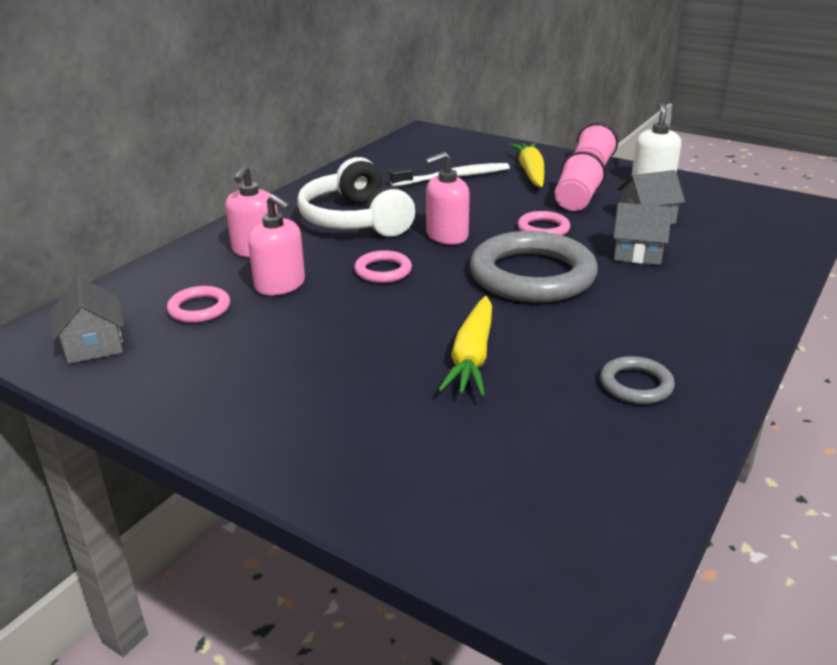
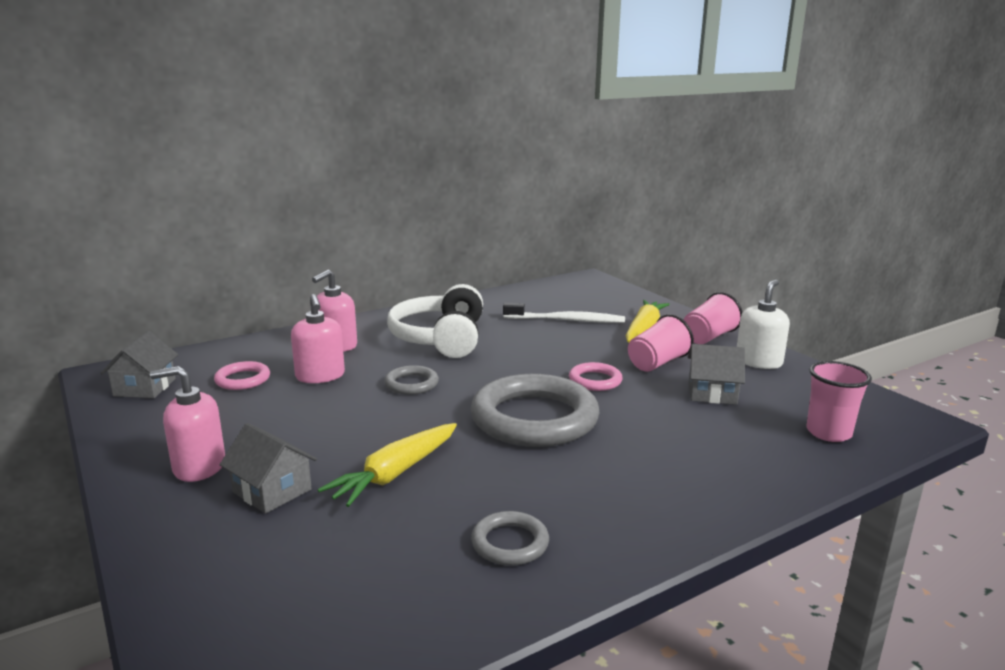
camera: 25 degrees right, 10 degrees down
pink ring [354,250,412,283] -> grey ring [384,365,439,395]
pink soap dispenser [425,152,470,245] -> pink soap dispenser moved to [150,366,225,482]
grey house [613,202,672,265] -> grey house moved to [220,423,317,514]
none -> pink cup [806,361,872,442]

